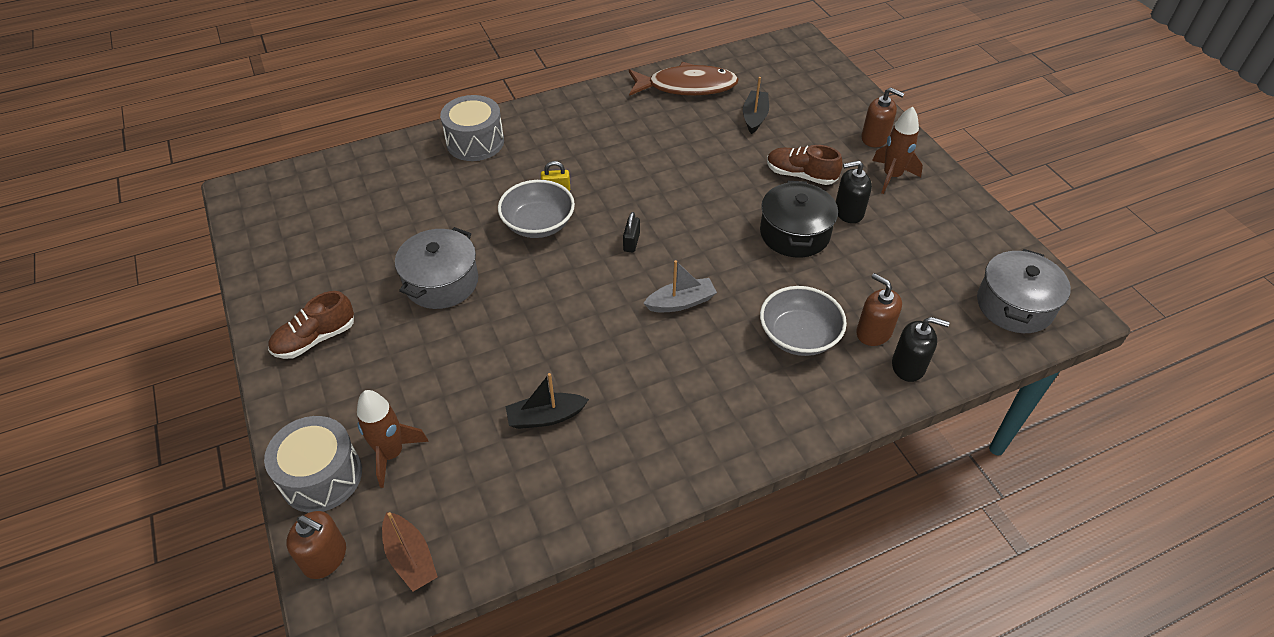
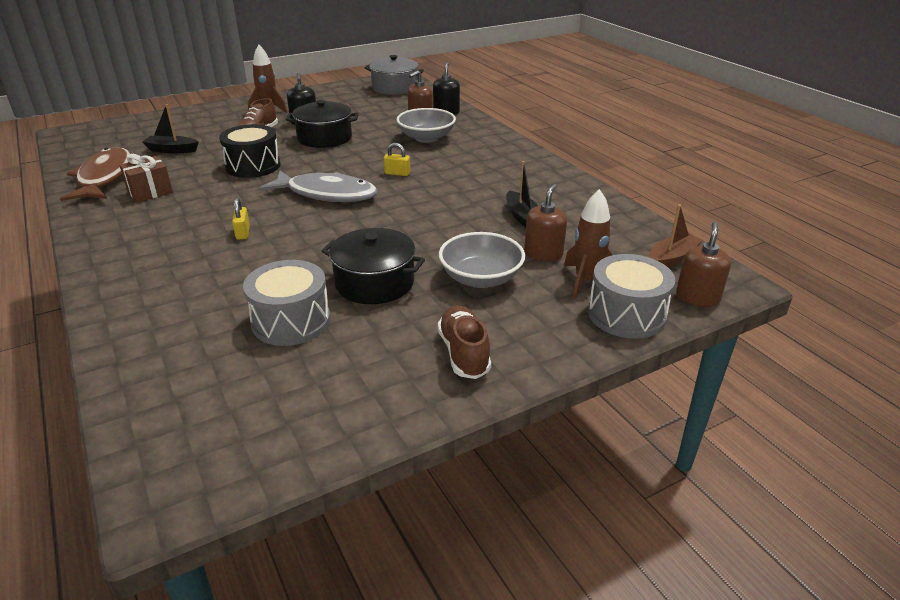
camera: 95 degrees left, 15 degrees down
brown shoe [268,291,354,359] -> brown shoe turned 150 degrees counterclockwise [438,305,491,379]
grey pot [395,227,478,309] -> black pot [322,228,425,304]
grey drum [440,95,504,161] -> grey drum moved to [243,260,330,346]
grey bowl [498,180,575,238] -> grey bowl moved to [439,232,525,288]
black padlock [623,212,640,253] -> grey fish [259,170,378,202]
grey boat [643,260,717,312] -> yellow padlock [384,143,410,176]
brown soap dispenser [861,88,905,147] -> brown soap dispenser moved to [524,184,567,261]
none -> brown gift [119,154,173,202]
none -> black drum [219,124,281,178]

